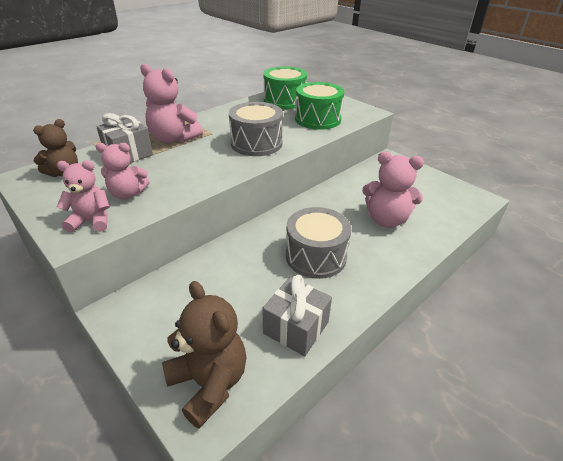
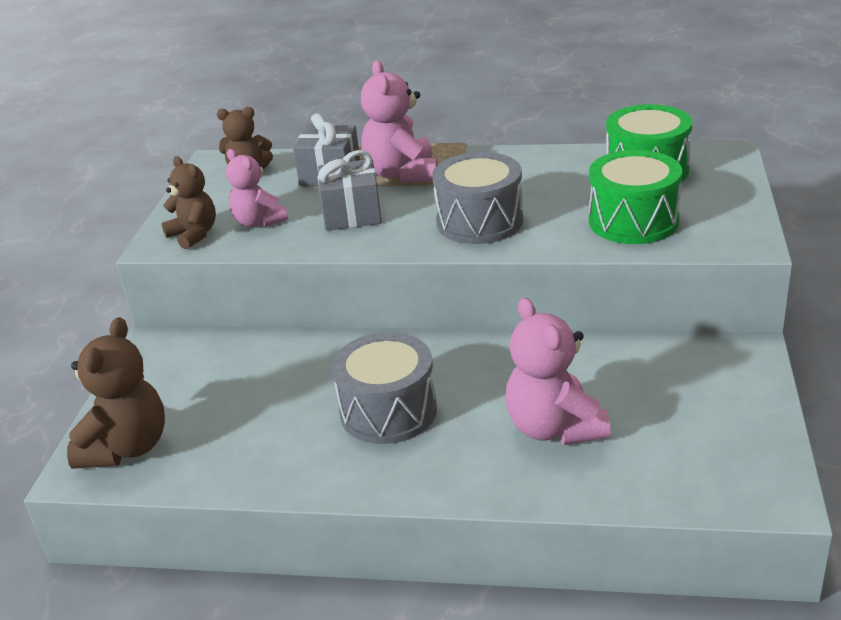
camera: 55 degrees right, 5 degrees down
pink teddy bear [57,160,110,233] -> brown teddy bear [162,156,216,249]
grey gift [262,275,332,356] -> grey gift moved to [318,150,381,231]

